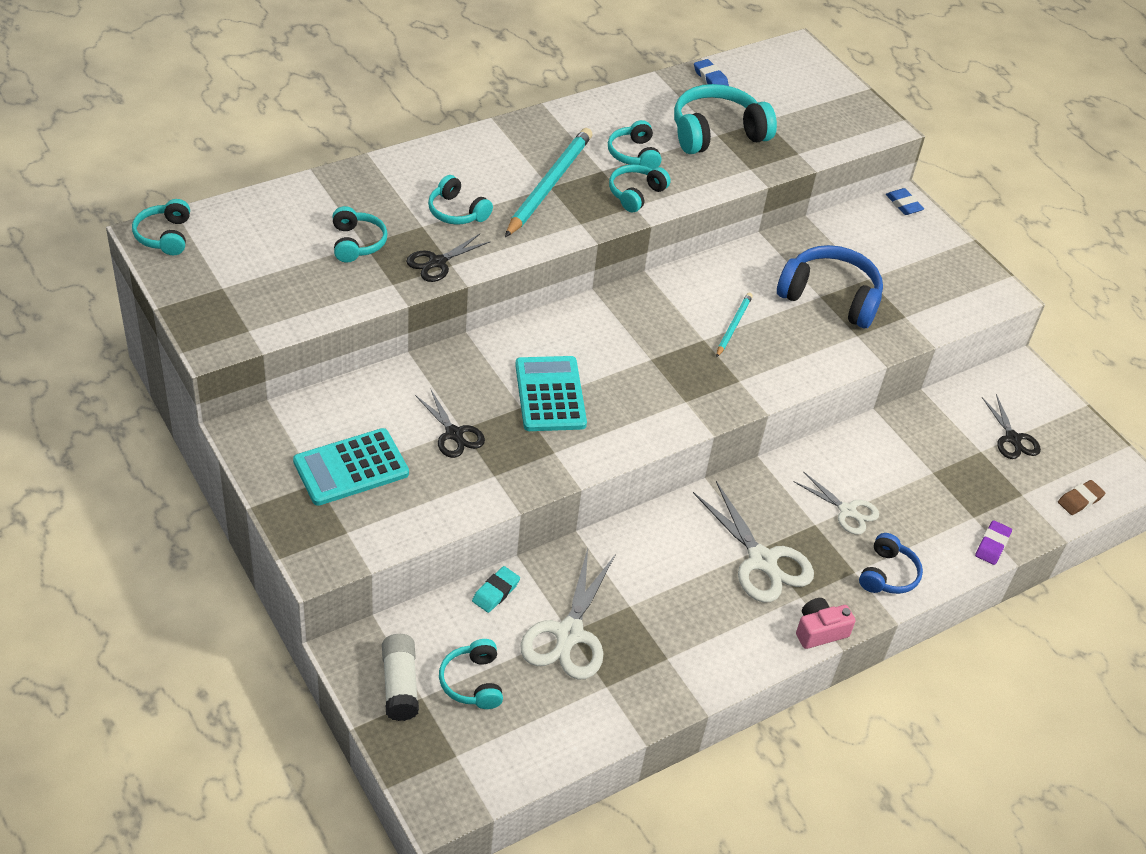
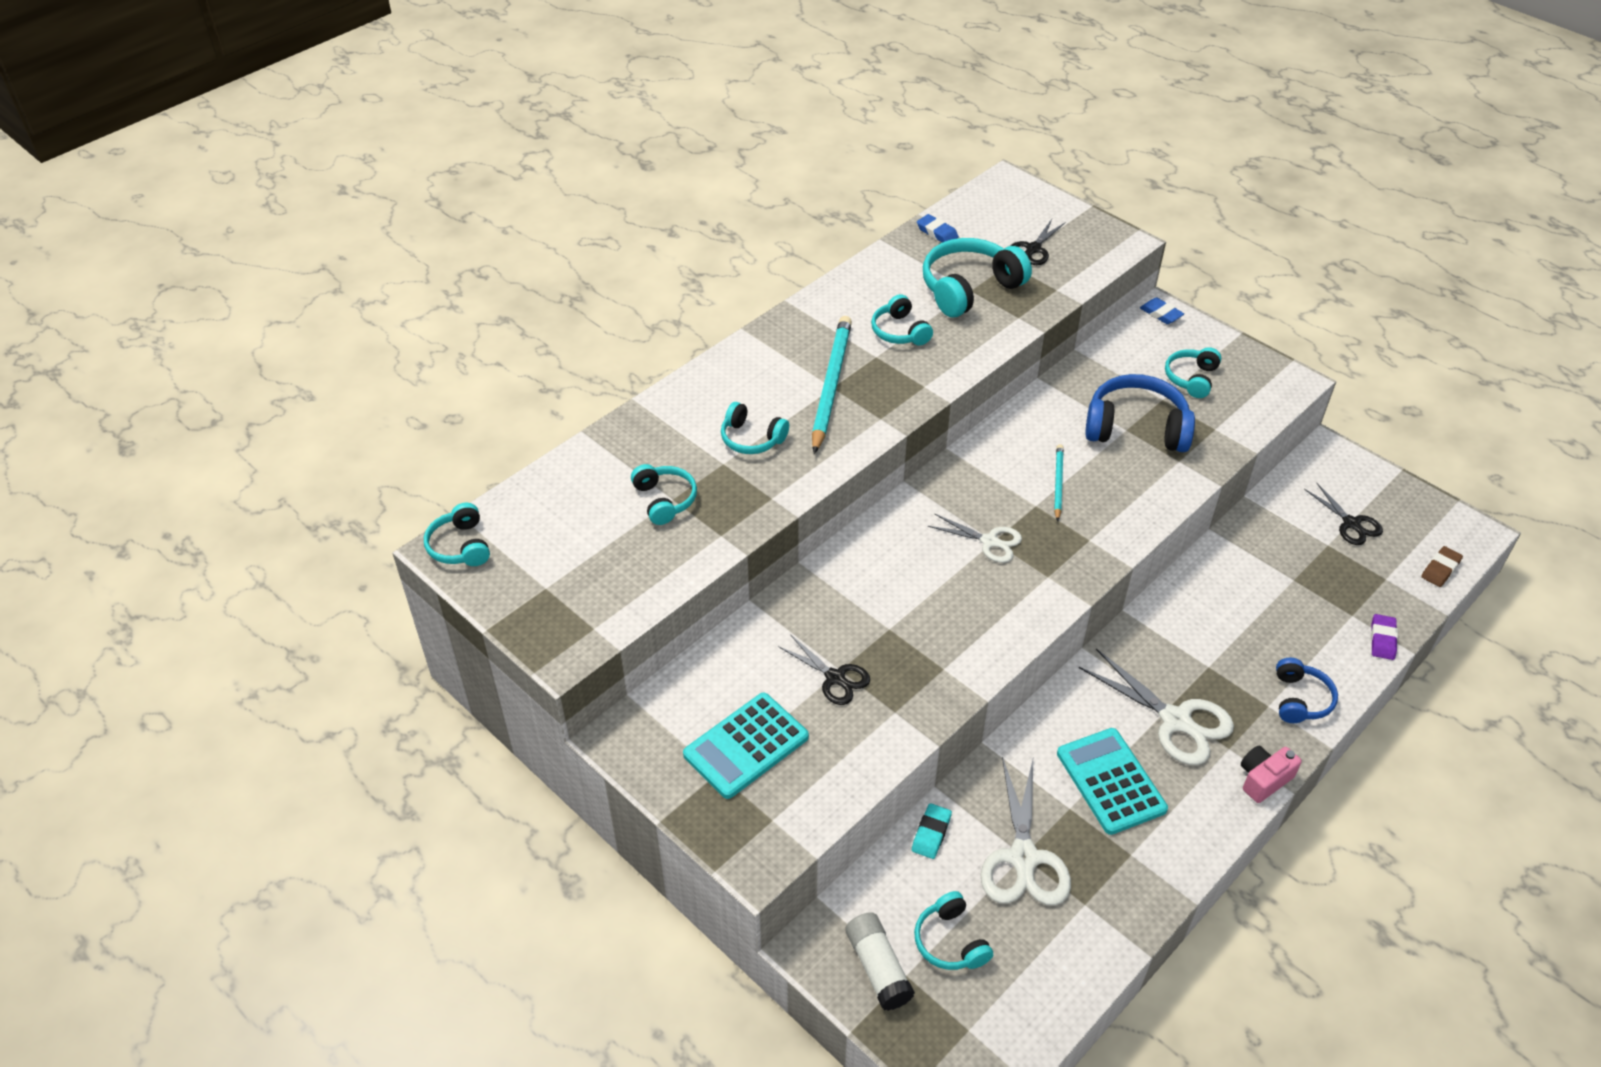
camera: 10 degrees left, 0 degrees up
black scissors [406,234,491,282] -> black scissors moved to [1010,219,1066,265]
turquoise calculator [515,356,587,431] -> turquoise calculator moved to [1057,728,1168,835]
turquoise headphones [609,164,671,212] -> turquoise headphones moved to [1165,347,1221,398]
white scissors [794,471,879,535] -> white scissors moved to [928,513,1022,563]

